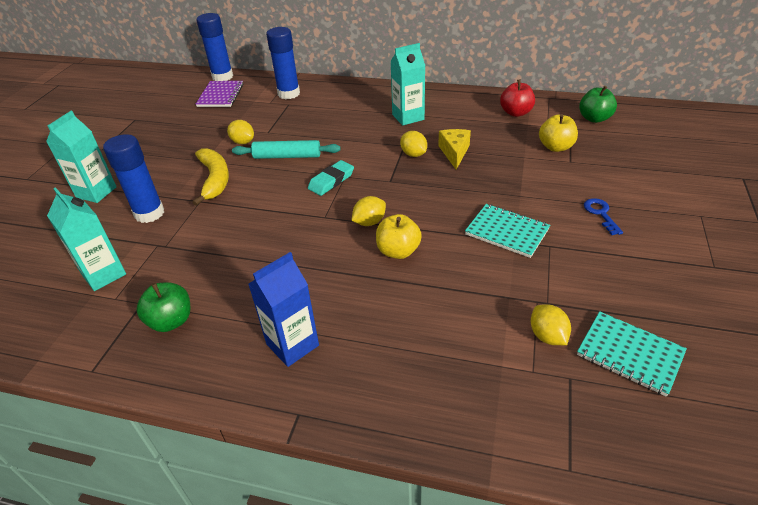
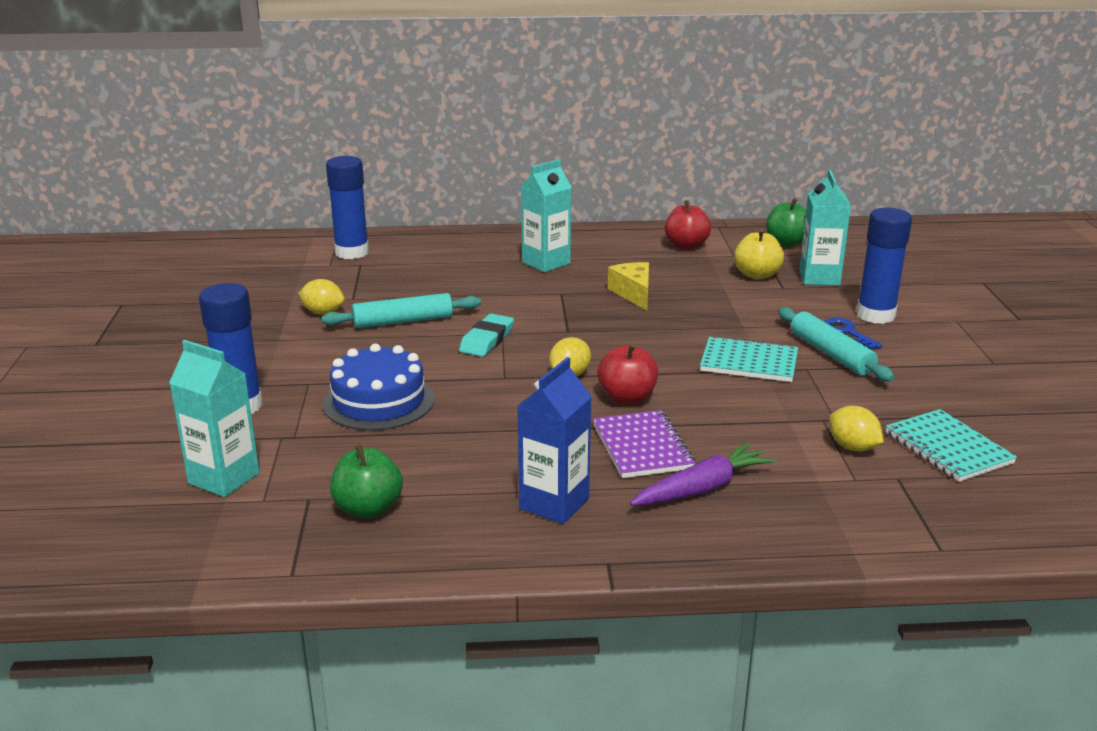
camera: 20 degrees left, 15 degrees down
turquoise carton [46,111,117,203] -> turquoise carton moved to [799,170,851,286]
yellow banana [193,148,229,206] -> none
blue glue stick [196,13,233,81] -> blue glue stick moved to [857,208,912,324]
purple notebook [196,81,243,107] -> purple notebook moved to [593,410,695,478]
yellow apple [376,214,422,259] -> red apple [597,343,658,404]
yellow lemon [400,131,427,157] -> none
turquoise notebook [577,311,687,397] -> turquoise notebook turned 45 degrees clockwise [886,409,1017,482]
none -> blue cake [323,344,435,430]
none -> purple carrot [630,443,775,506]
none -> turquoise rolling pin [778,307,894,382]

